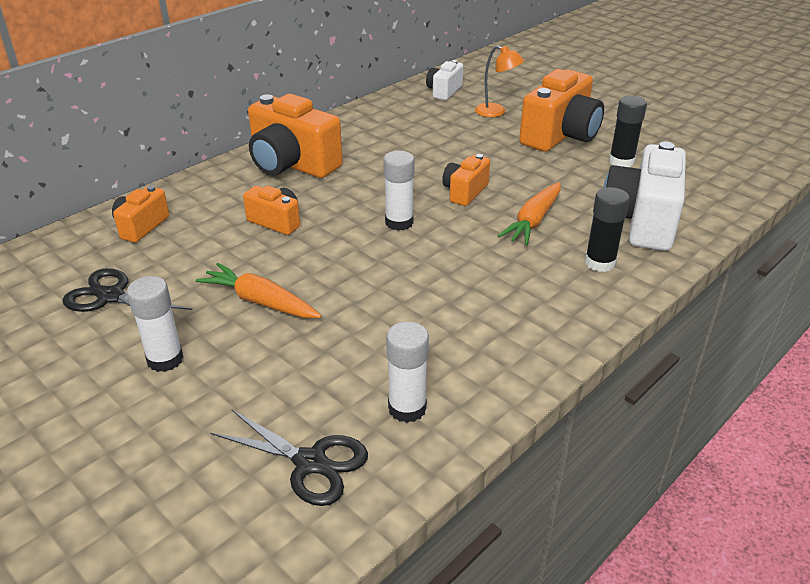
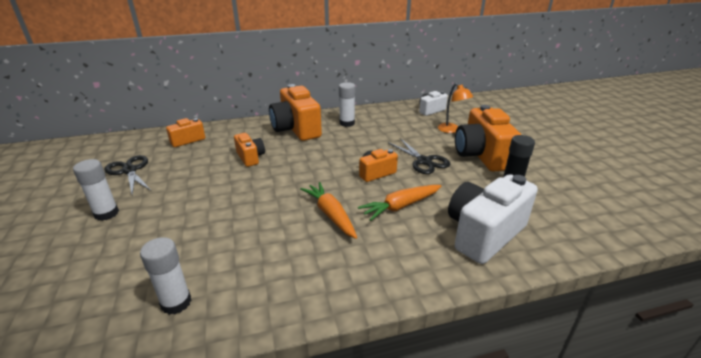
camera: 30 degrees right, 5 degrees down
orange carrot [196,263,322,318] -> orange carrot moved to [300,182,357,239]
black scissors [210,409,368,506] -> black scissors moved to [388,138,450,174]
white glue stick [383,151,414,231] -> white glue stick moved to [339,82,355,127]
orange camera [519,69,604,152] -> orange camera turned 105 degrees clockwise [455,105,521,172]
black glue stick [585,187,630,272] -> none

